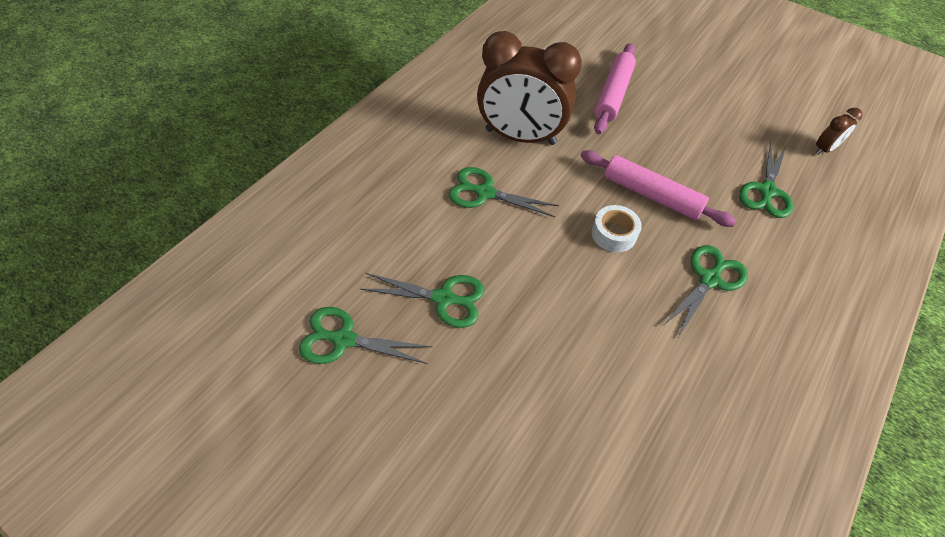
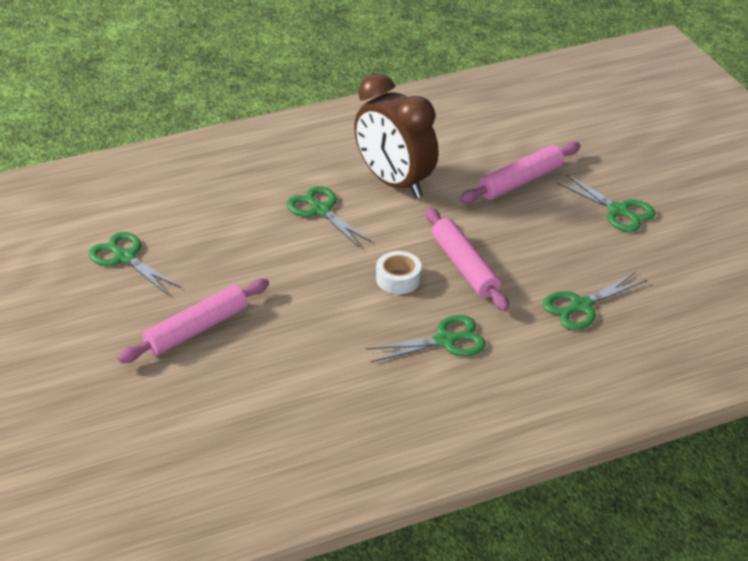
camera: 35 degrees right, 15 degrees down
green scissors [360,273,485,328] -> green scissors moved to [557,175,656,232]
brown clock [815,108,863,155] -> none
none -> pink rolling pin [117,279,269,363]

